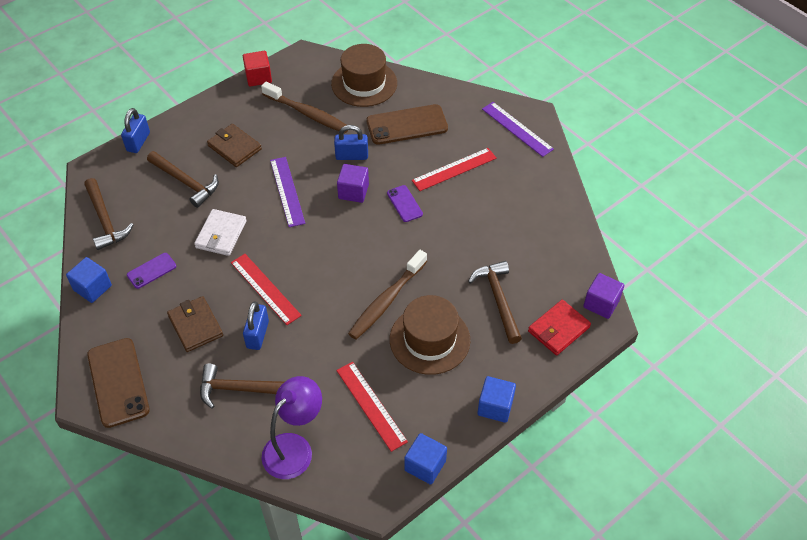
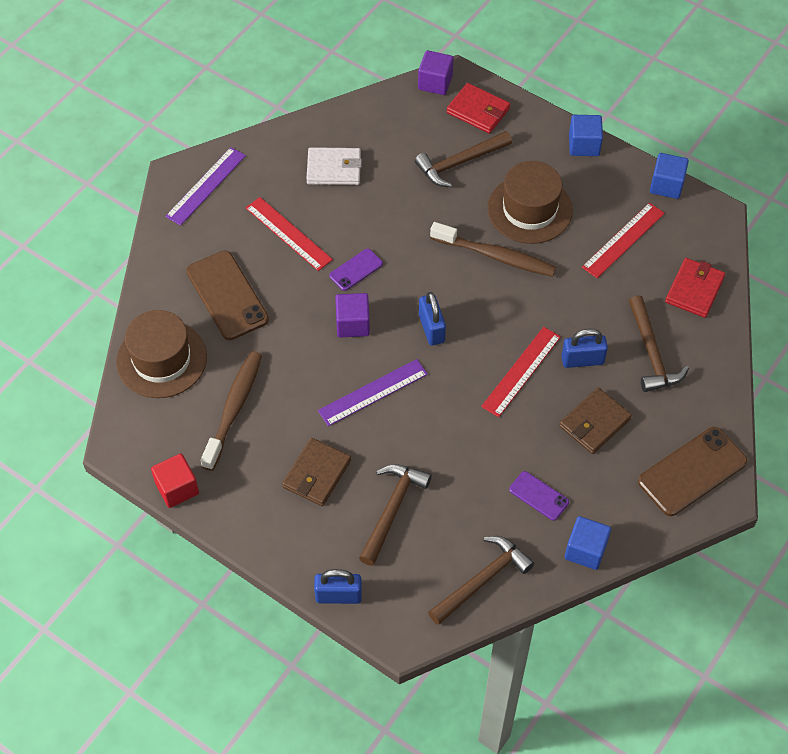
camera: 105 degrees left, 5 degrees up
white wallet [194,209,247,256] -> white wallet moved to [306,147,362,185]
purple lamp [262,376,322,479] -> red wallet [665,258,725,318]
blue padlock [334,125,368,160] -> blue padlock moved to [419,292,446,346]

